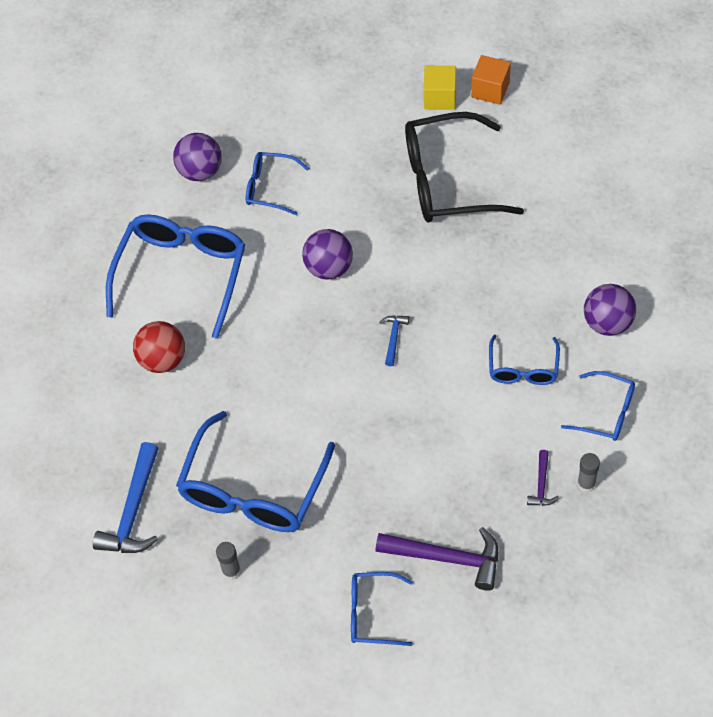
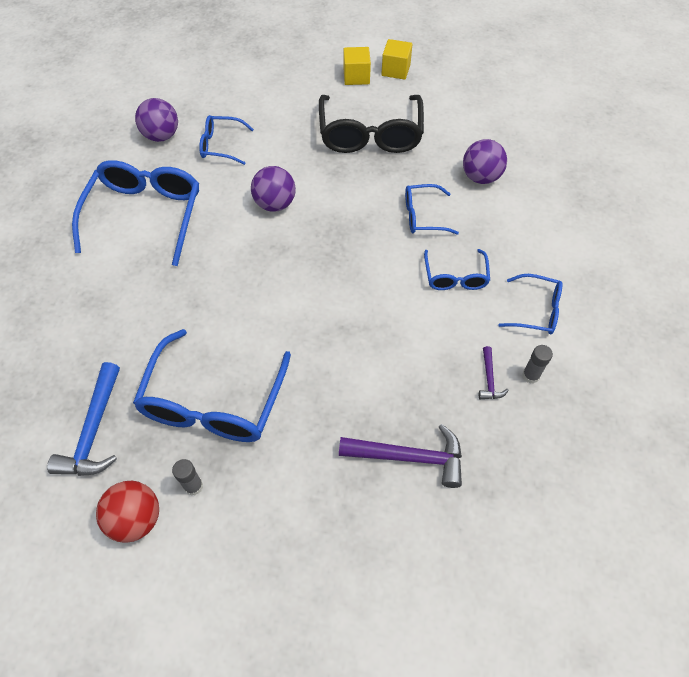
camera: 10 degrees left, 0 degrees up
red ball [133,321,185,373] -> red ball moved to [96,481,159,543]
blue glasses [351,572,413,646] -> blue glasses moved to [405,184,459,235]
blue hammer [379,315,409,366] -> none
black glasses [405,112,524,223] -> black glasses turned 75 degrees counterclockwise [319,95,424,153]
orange cube [471,55,511,104] -> yellow cube [381,39,413,80]
purple ball [584,284,636,336] -> purple ball moved to [463,139,507,184]

